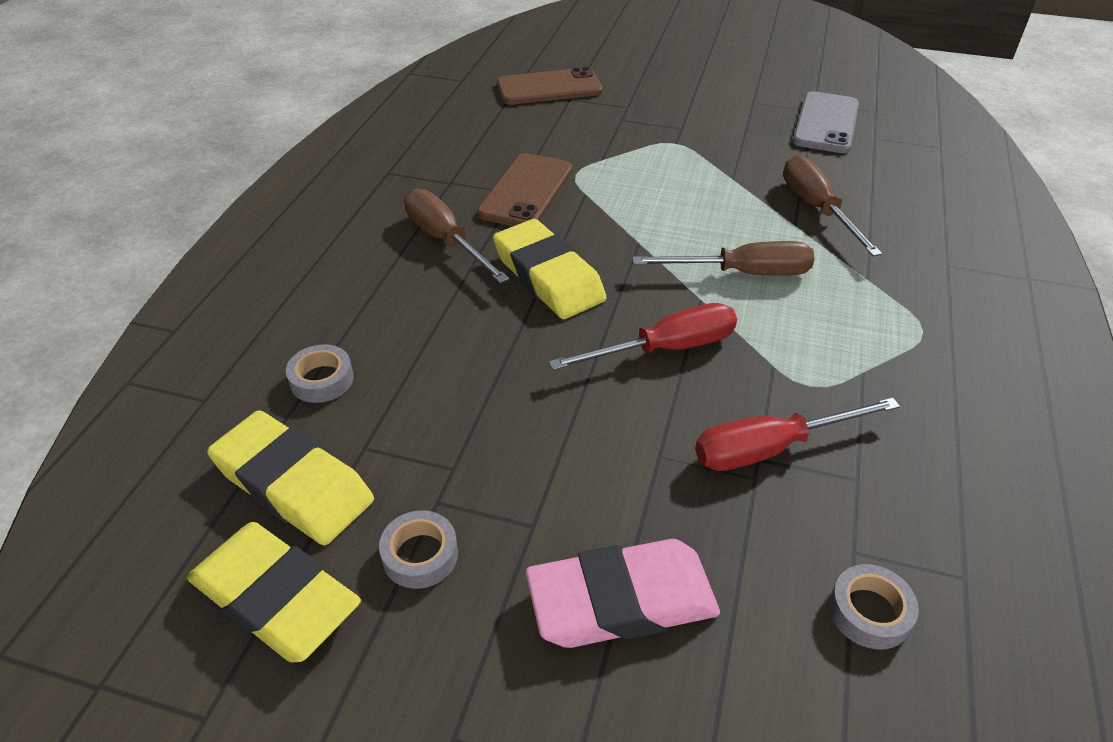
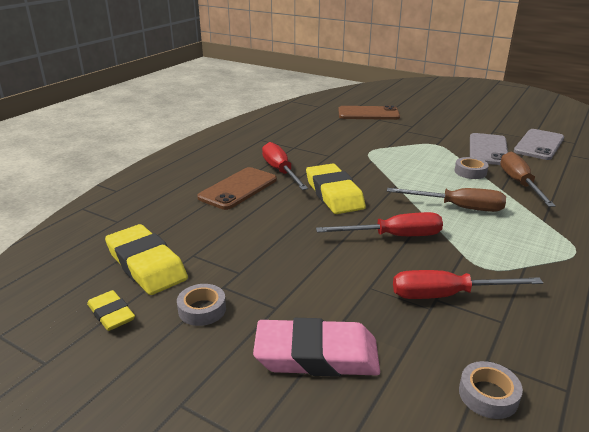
camera: 15 degrees right, 15 degrees down
yellow eraser [187,522,361,662] -> yellow eraser [87,290,135,331], size x0.55
grey tape [286,344,354,403] -> grey tape moved to [455,157,489,179]
brown screwdriver [404,188,509,283] -> red screwdriver [262,142,308,190]
brown phone [477,153,572,226] -> brown phone moved to [197,167,277,210]
none -> grey phone [470,133,508,165]

